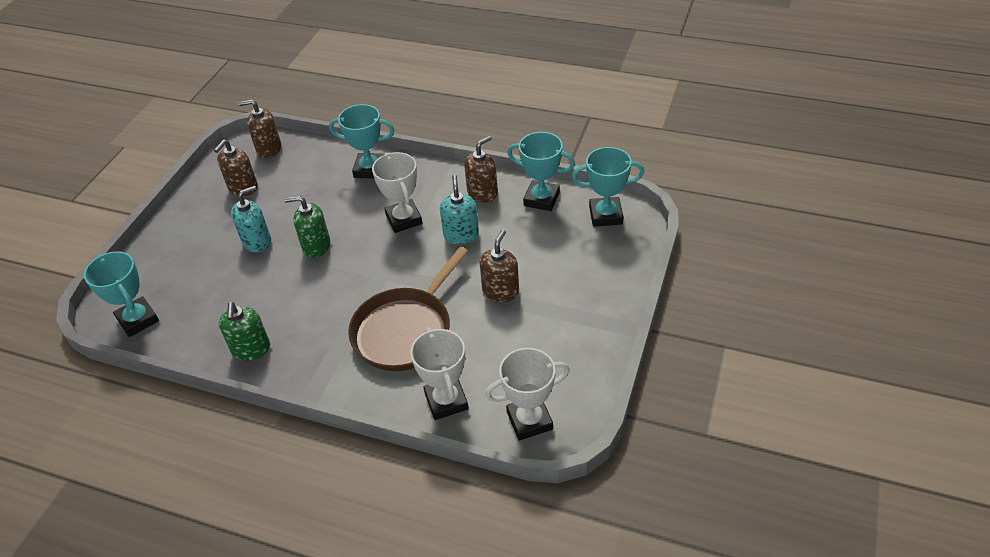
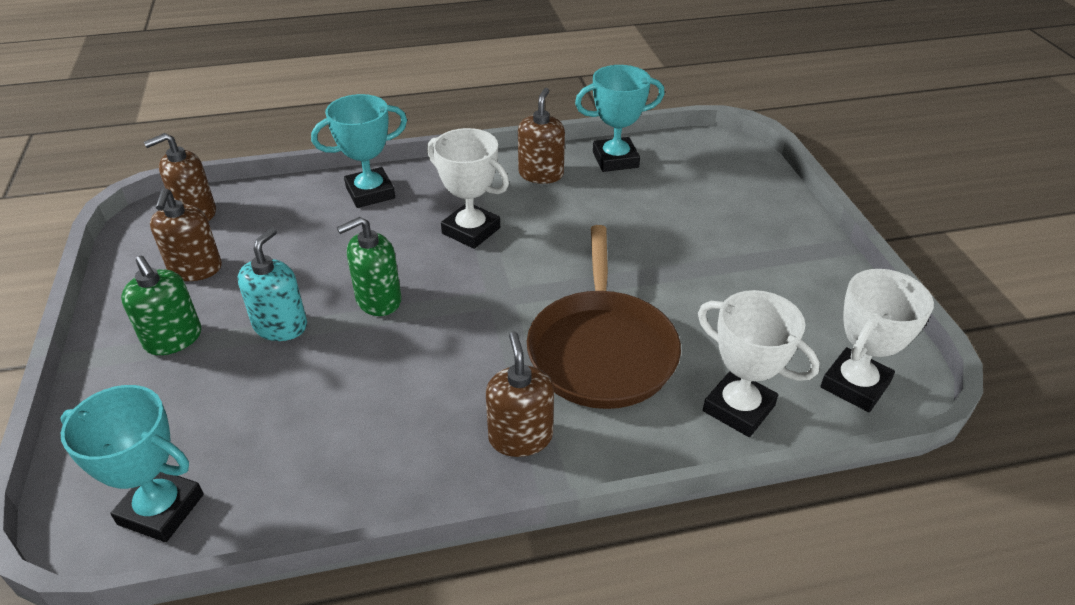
camera: 35 degrees left, 5 degrees down
green soap dispenser [219,302,270,361] -> green soap dispenser moved to [121,256,201,355]
turquoise soap dispenser [440,175,479,244] -> none
brown soap dispenser [480,230,519,302] -> brown soap dispenser moved to [486,331,554,457]
turquoise trophy [572,147,644,227] -> none

